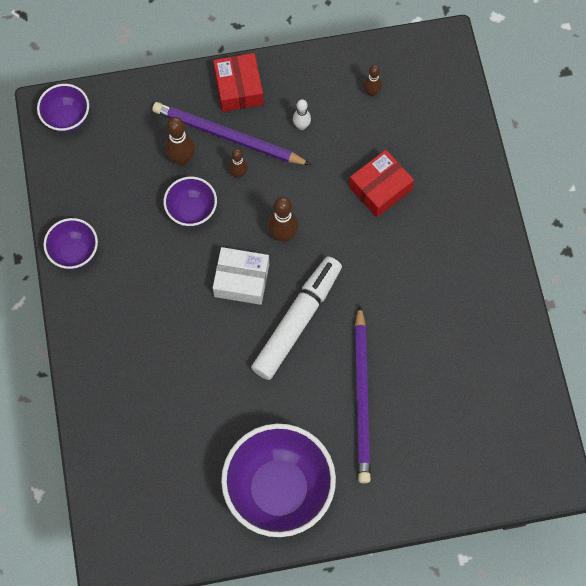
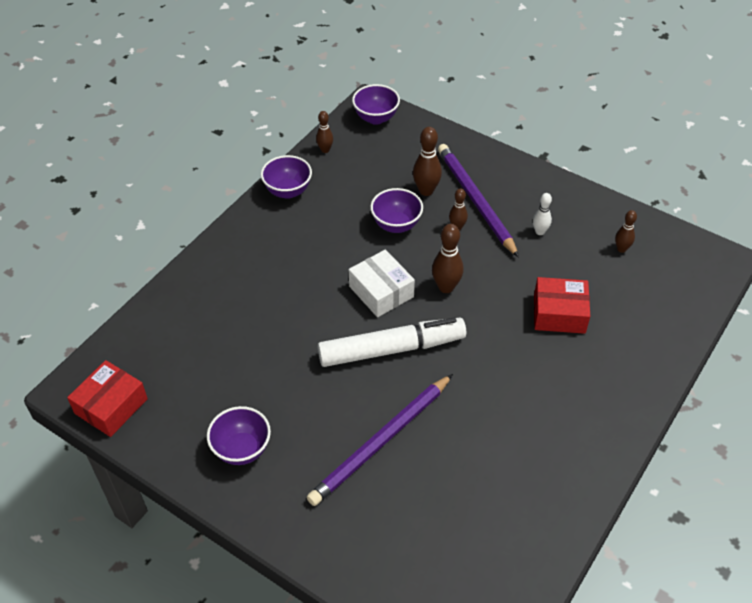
camera: 45 degrees right, 20 degrees down
red box [213,53,264,112] -> red box moved to [67,360,148,437]
purple bowl [221,424,336,537] -> purple bowl [207,406,271,465], size x0.52
none -> brown bowling pin [316,111,333,153]

